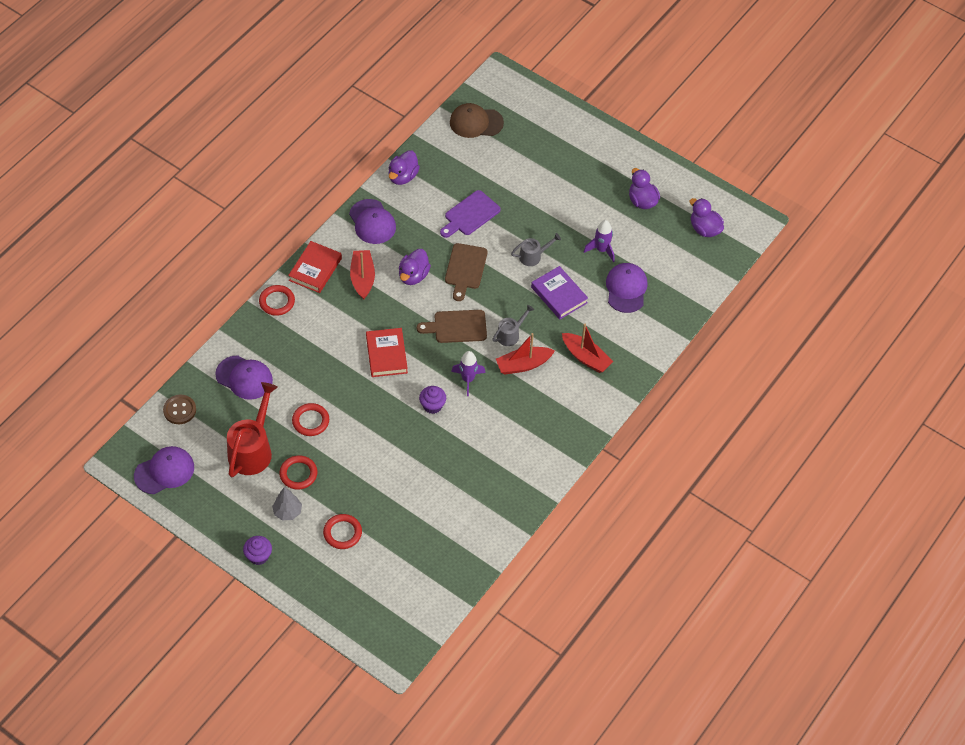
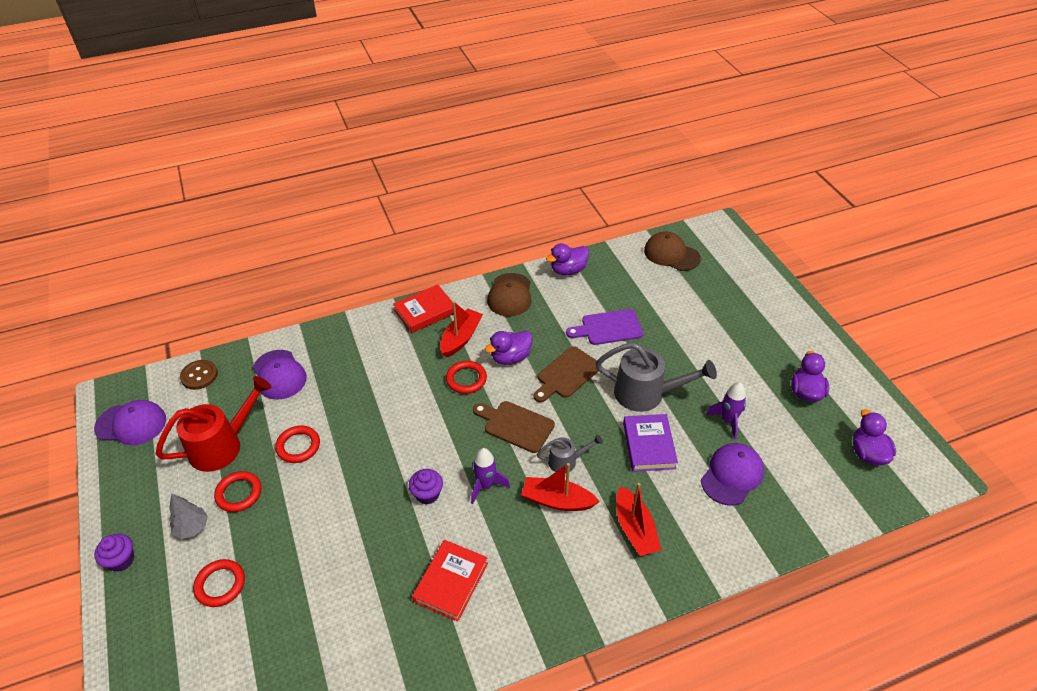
camera: 35 degrees right, 10 degrees down
red ring [259,285,295,316] -> red ring moved to [446,361,487,394]
purple cap [349,199,396,244] -> brown cap [487,273,531,316]
red book [366,328,408,377] -> red book moved to [412,540,488,622]
grey watering can [511,233,561,266] -> grey watering can [596,342,717,412], size x1.88

